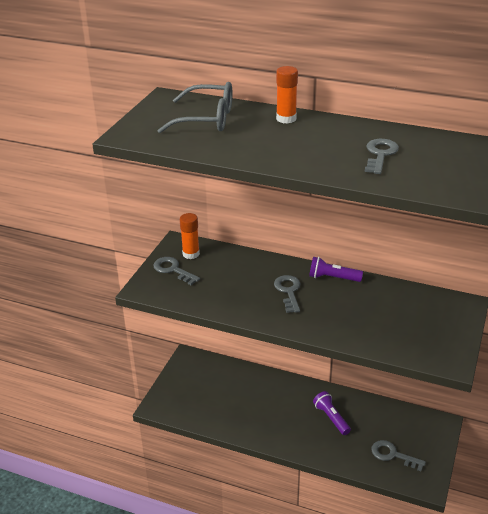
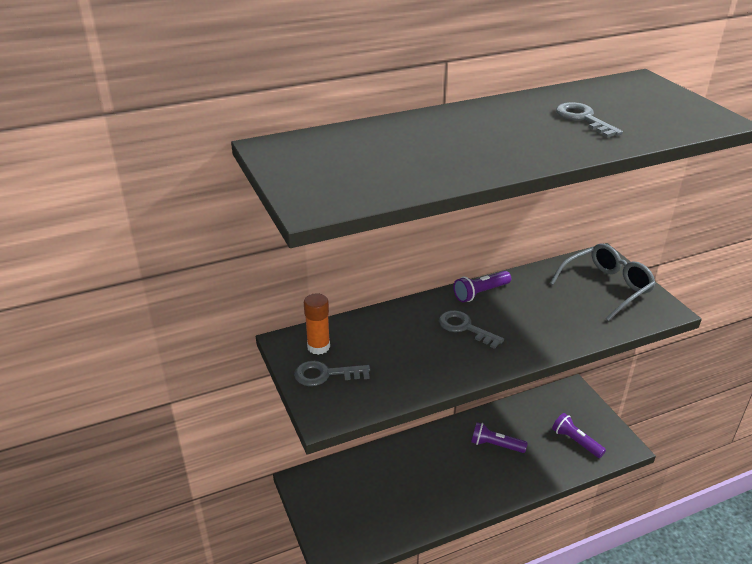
camera: 45 degrees left, 0 degrees up
grey glasses [157,82,233,133] -> grey glasses moved to [550,243,656,321]
orange glue stick [276,66,298,124] -> none
grey key [371,440,426,471] -> purple flashlight [552,413,606,458]

